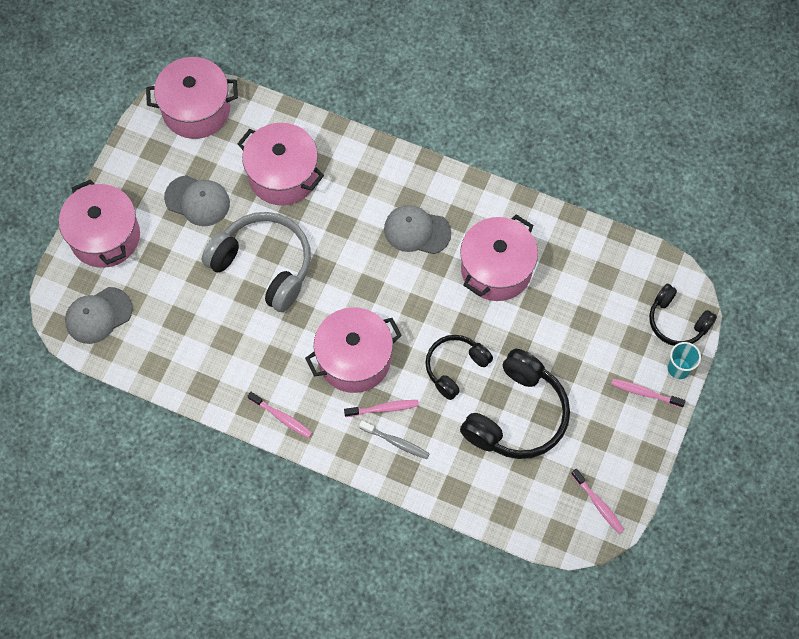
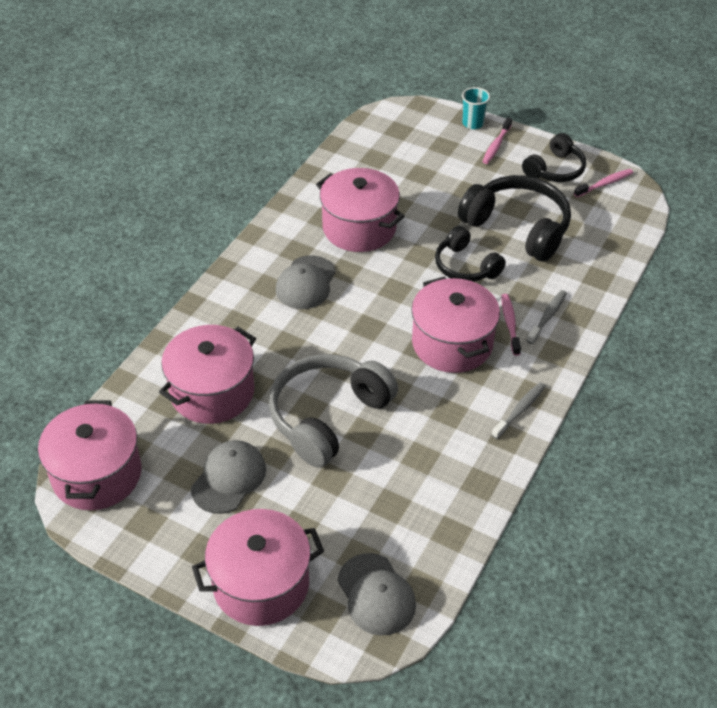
camera: 85 degrees left, 20 degrees down
pink toothbrush [248,392,312,438] -> grey toothbrush [492,382,546,439]
black headphones [649,284,717,346] -> black headphones moved to [522,133,586,182]

